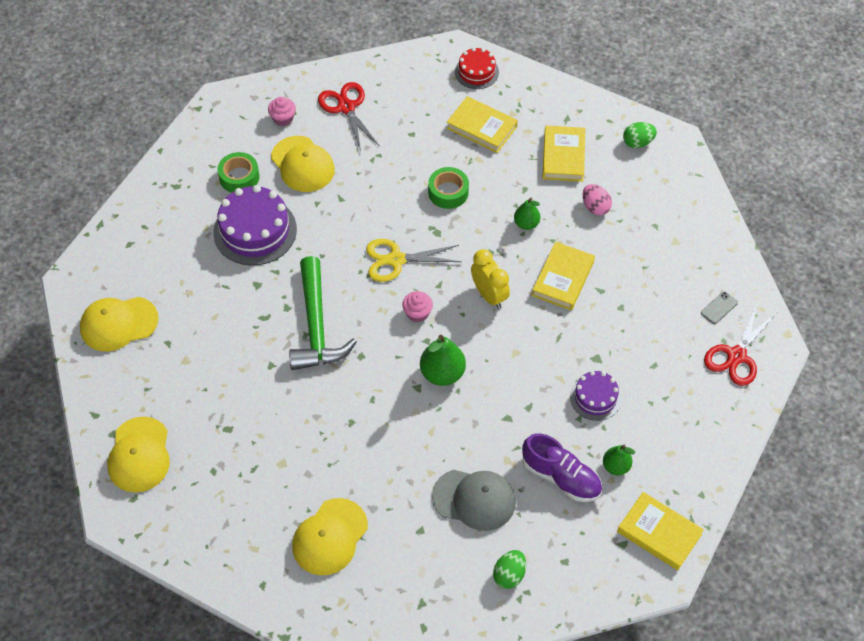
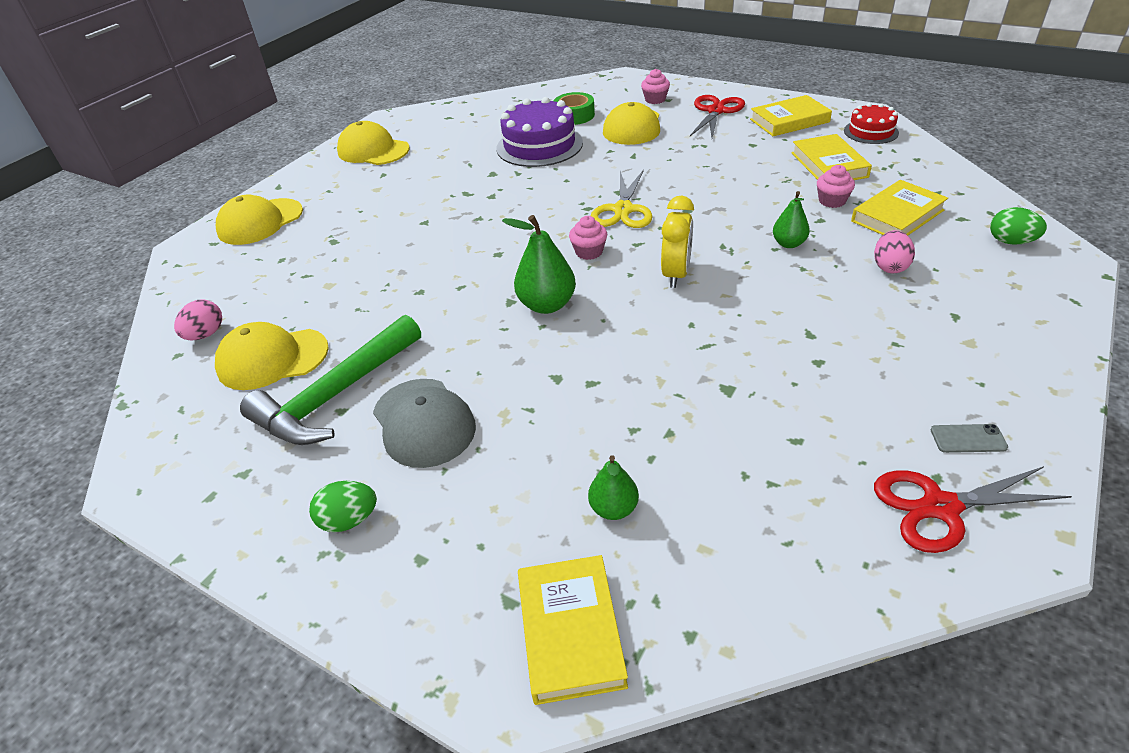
camera: 50 degrees right, 15 degrees down
green hammer [289,256,357,370] -> green hammer moved to [240,315,421,445]
yellow scissors [366,239,462,282] -> yellow scissors turned 120 degrees counterclockwise [591,170,653,228]
green tape [428,167,469,209] -> none
purple shoe [522,433,602,502] -> none
yellow book [532,242,595,310] -> yellow book moved to [750,95,832,136]
purple cake [570,371,622,421] -> none
none -> pink egg [174,300,222,340]
none -> pink cupcake [817,165,855,208]

